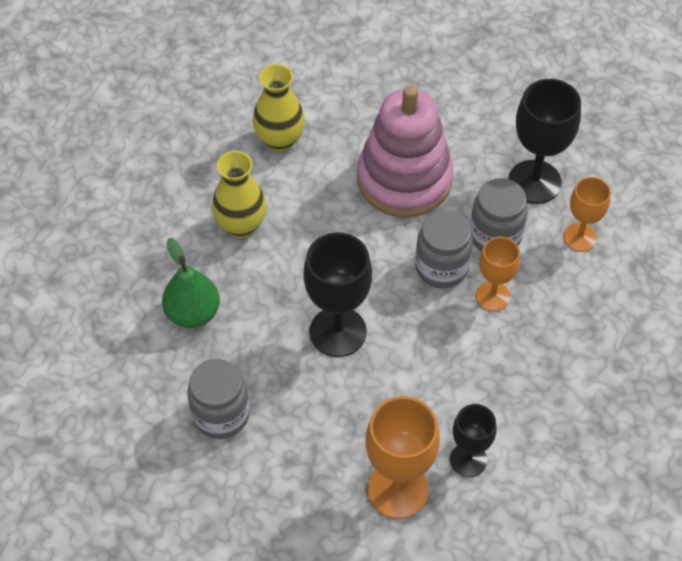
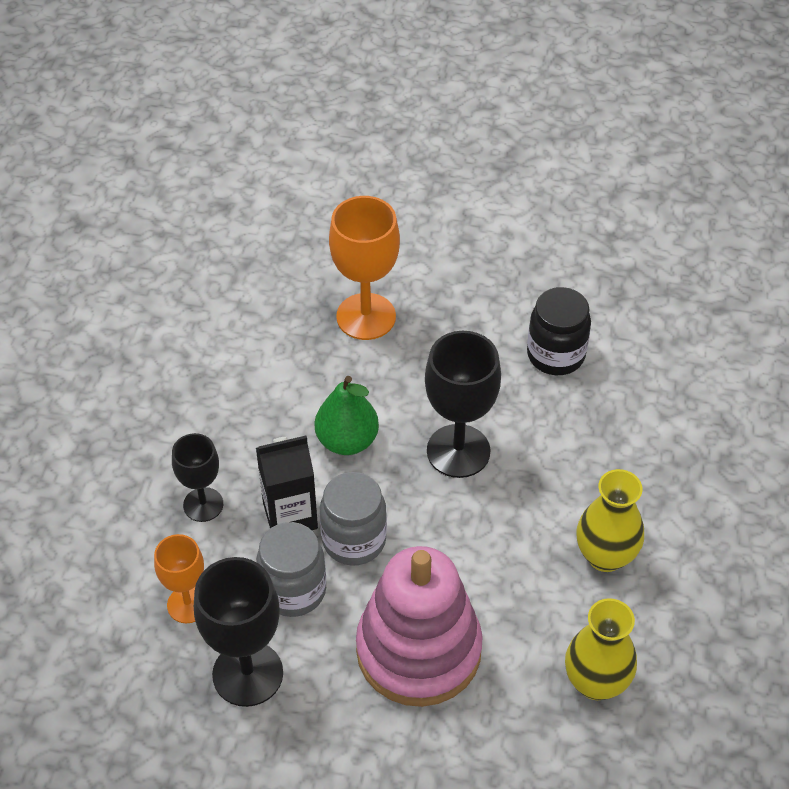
camera: 170 degrees right, 5 degrees down
green pear [162,238,220,328] -> green pear moved to [315,376,379,455]
grey jar [187,359,250,439] -> black jar [527,287,591,375]
black goblet [450,404,496,477] -> black goblet moved to [172,433,223,522]
orange goblet [476,237,520,311] -> black carton [256,436,318,530]

